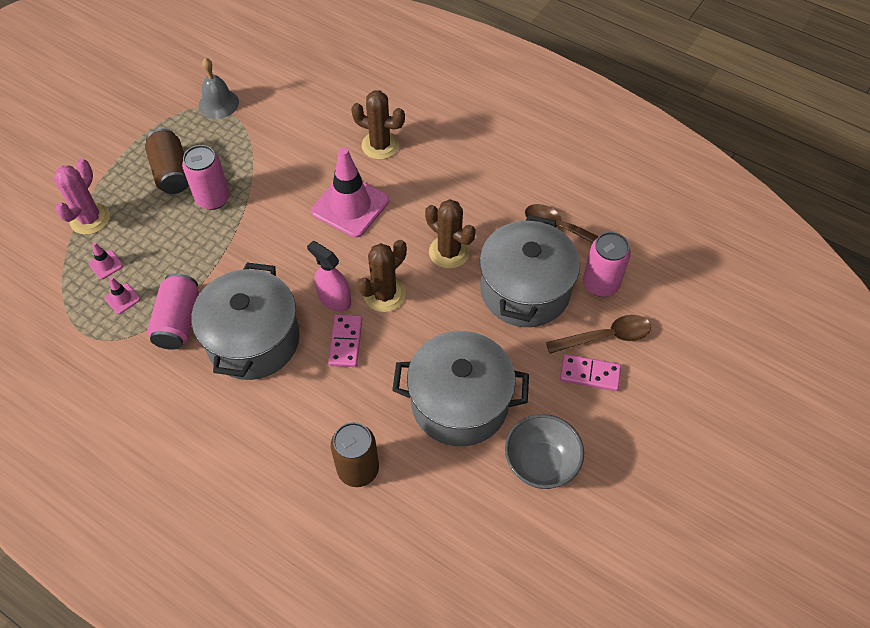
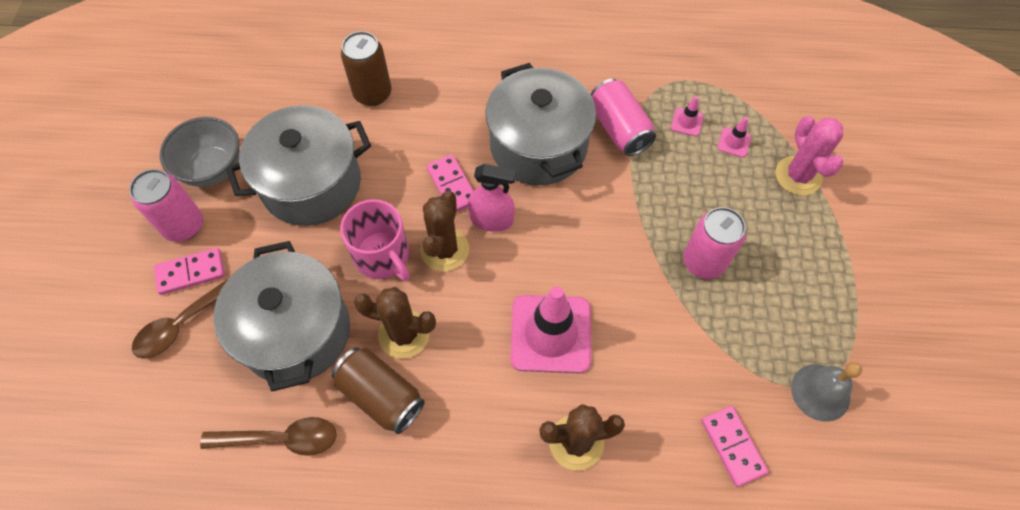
camera: 150 degrees right, 5 degrees up
brown can [145,128,189,194] -> brown can moved to [332,348,425,434]
pink can [583,232,631,297] -> pink can moved to [129,169,203,242]
none -> pink mug [340,199,409,281]
none -> pink domino [701,406,769,487]

